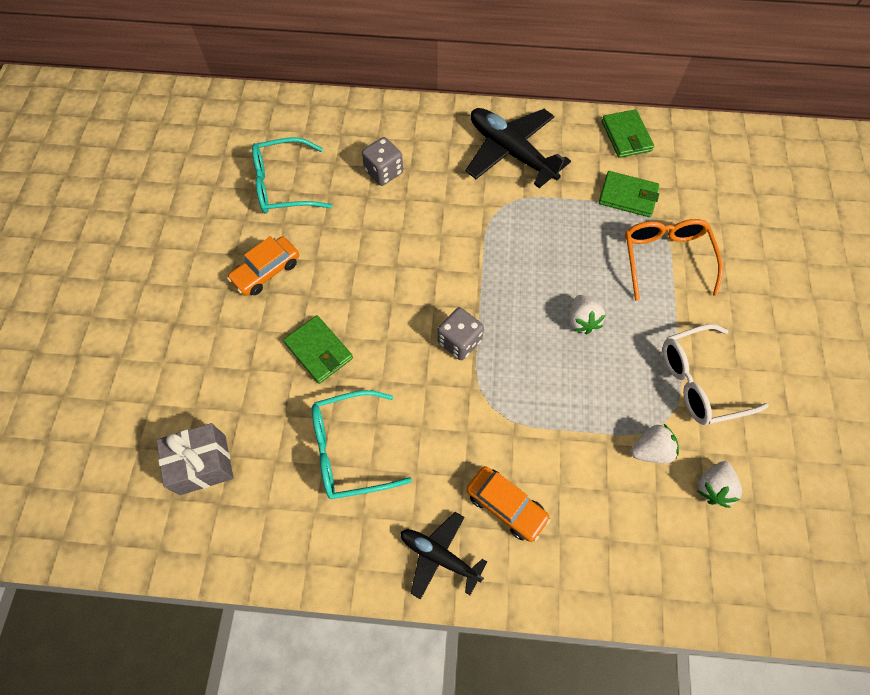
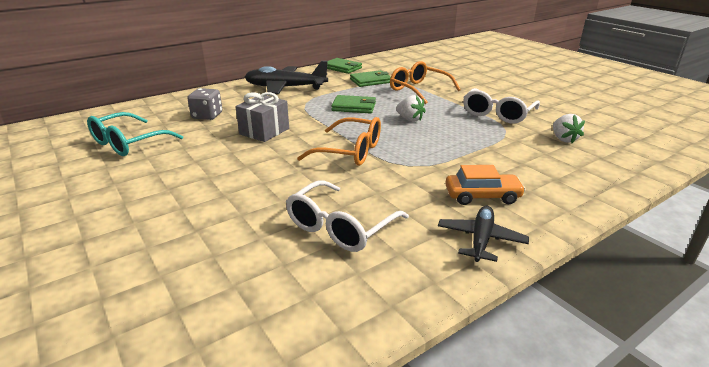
camera: 40 degrees left, 35 degrees down
grey gift [156,423,234,495] -> grey gift moved to [235,92,289,142]
orange car [227,236,299,295] -> none
green wallet [283,315,353,384] -> green wallet moved to [331,95,376,113]
turquoise glasses [312,390,412,499] -> white glasses [286,180,409,252]
black plane [401,512,487,600] -> black plane turned 120 degrees clockwise [438,206,529,262]
grey dice [437,307,484,360] -> orange glasses [297,117,381,166]
white strawberry [631,424,679,463] -> none

